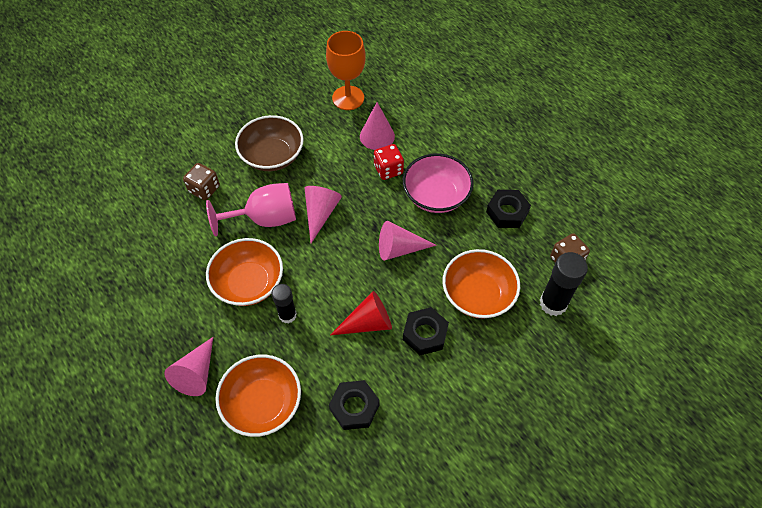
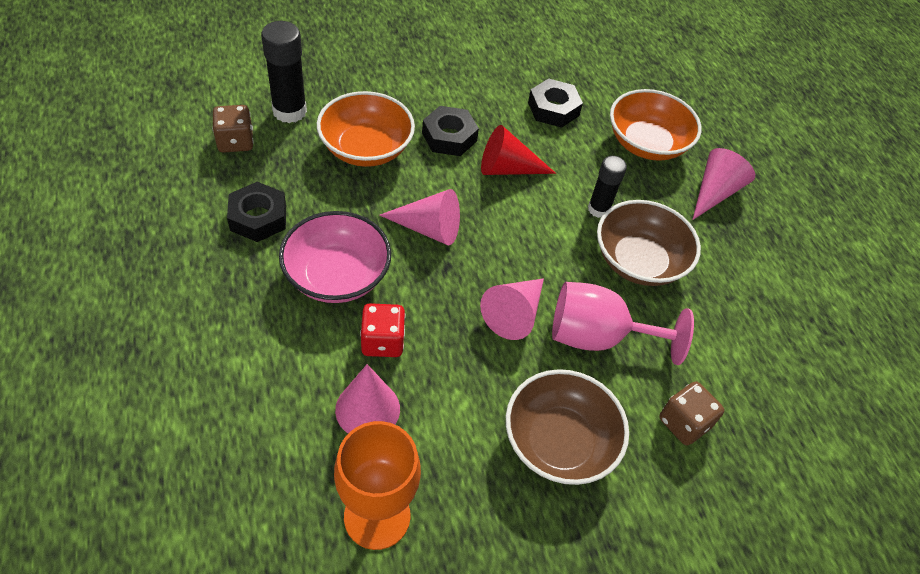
camera: 165 degrees left, 5 degrees down
orange bowl [206,238,283,306] -> brown bowl [597,200,701,286]

